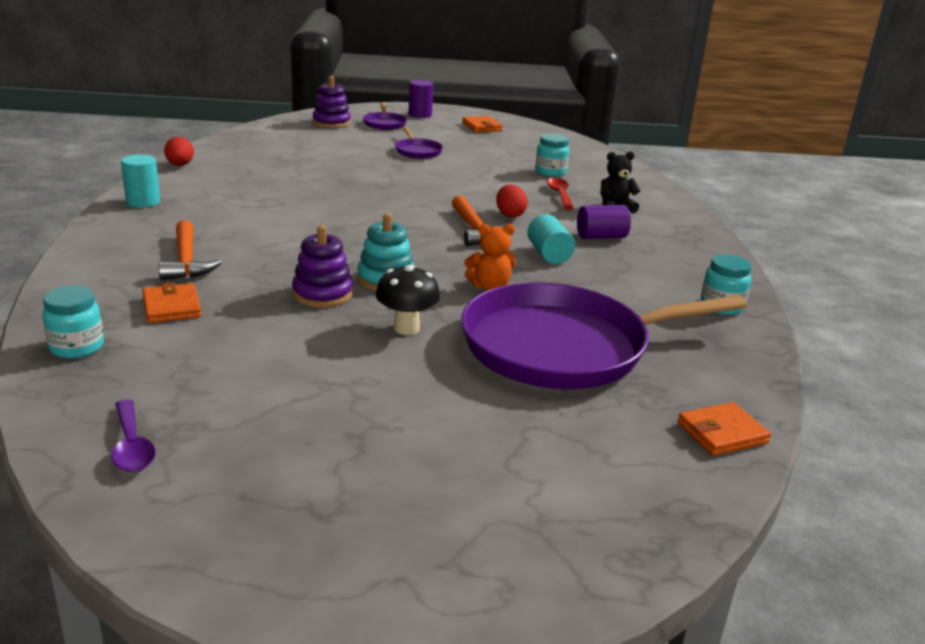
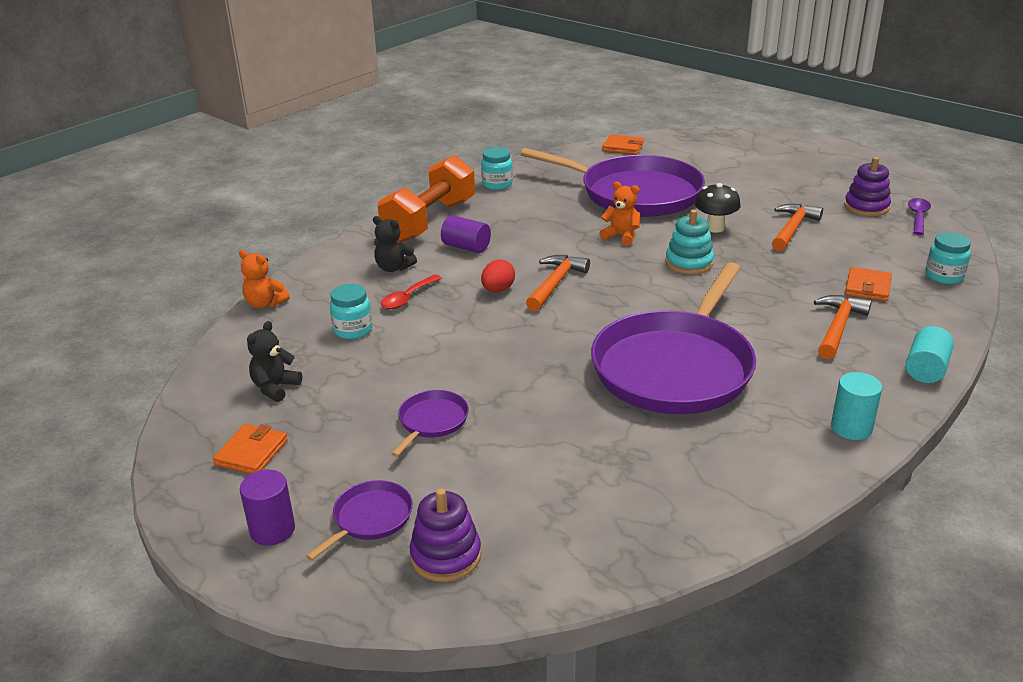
camera: 135 degrees left, 5 degrees up
red egg [164,137,194,166] -> none
purple stacking toy [292,225,353,307] -> purple stacking toy moved to [844,157,891,217]
turquoise cylinder [527,214,575,264] -> turquoise cylinder moved to [906,326,954,383]
none -> orange teddy bear [239,250,290,309]
none -> black teddy bear [247,321,302,402]
none -> orange dumbbell [378,155,475,243]
none -> purple pan [591,262,756,414]
none -> orange hammer [772,204,823,251]

